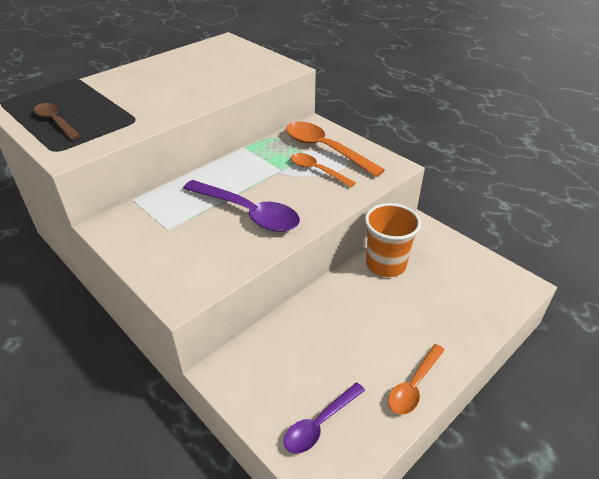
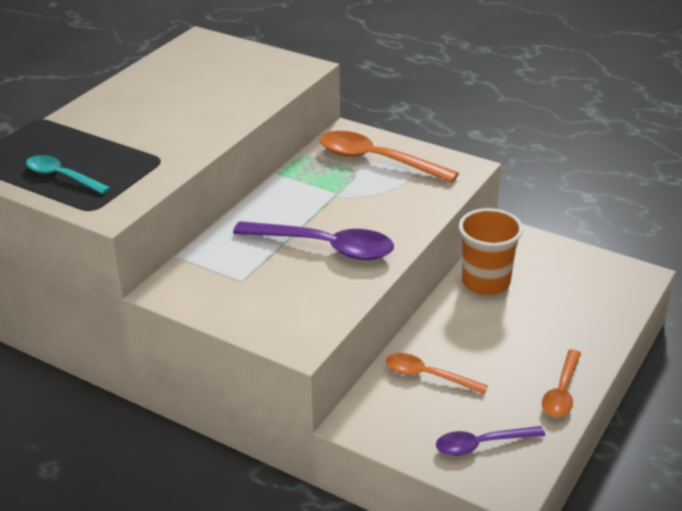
camera: 15 degrees left, 5 degrees down
brown spoon [33,103,81,140] -> turquoise spoon [26,155,110,194]
purple spoon [284,382,365,454] -> purple spoon turned 45 degrees clockwise [436,426,545,456]
orange spoon [291,153,356,187] -> orange spoon moved to [386,353,488,394]

